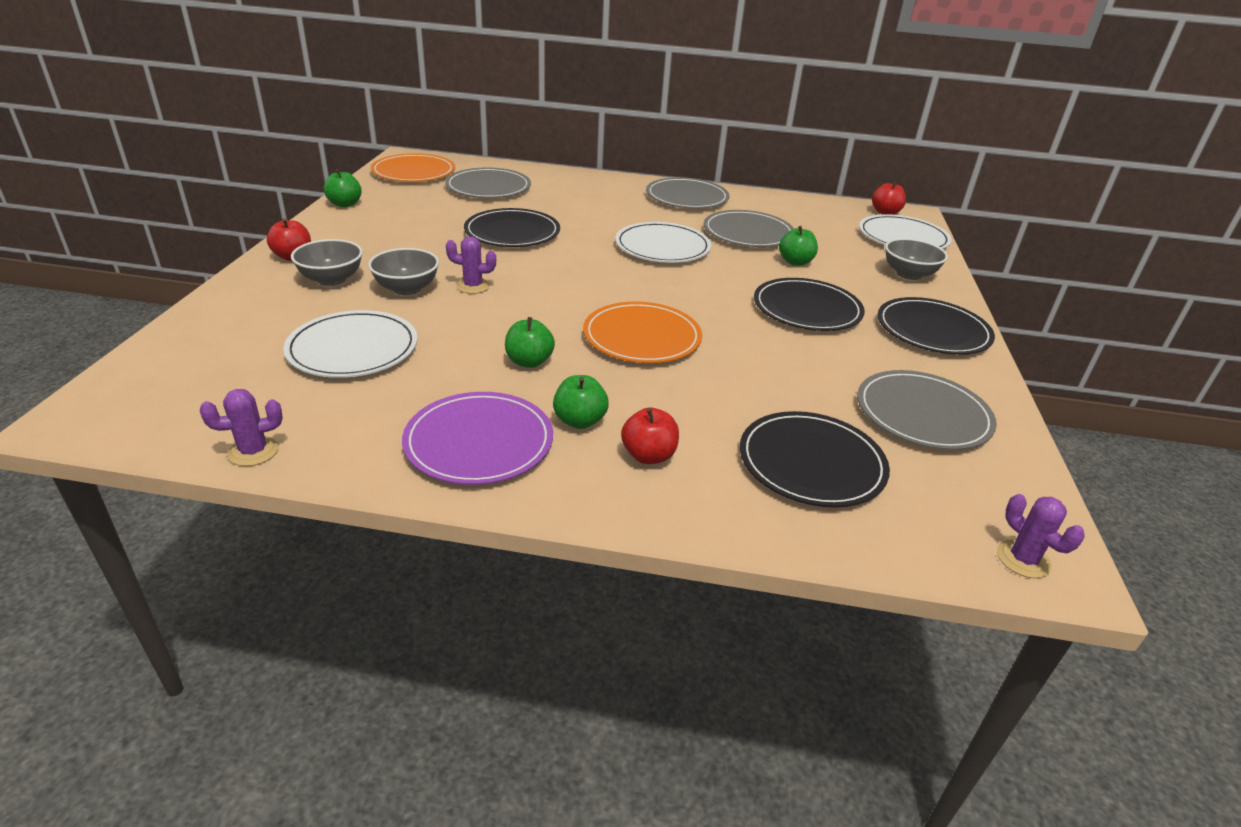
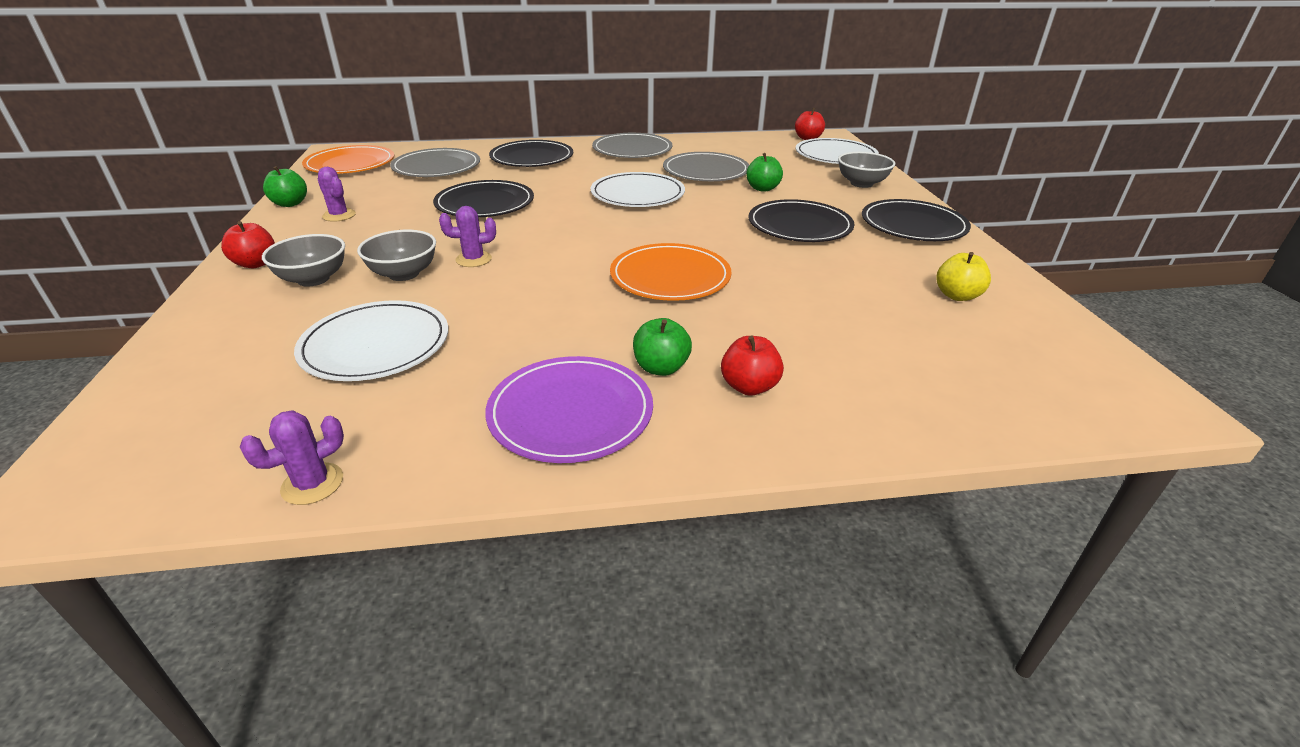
camera: 15 degrees left, 0 degrees up
green apple [505,317,555,368] -> none
black plate [740,411,890,507] -> black plate moved to [489,140,573,167]
grey plate [857,370,997,450] -> yellow apple [937,252,991,301]
purple cactus [997,494,1085,578] -> purple cactus moved to [318,167,356,222]

